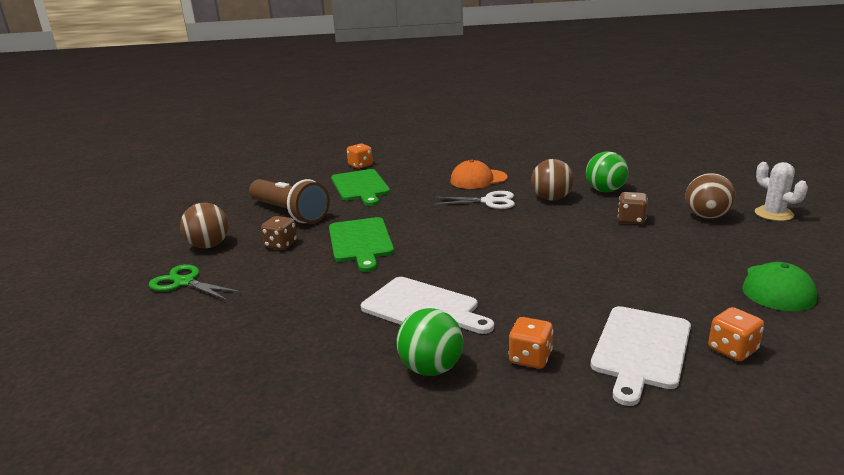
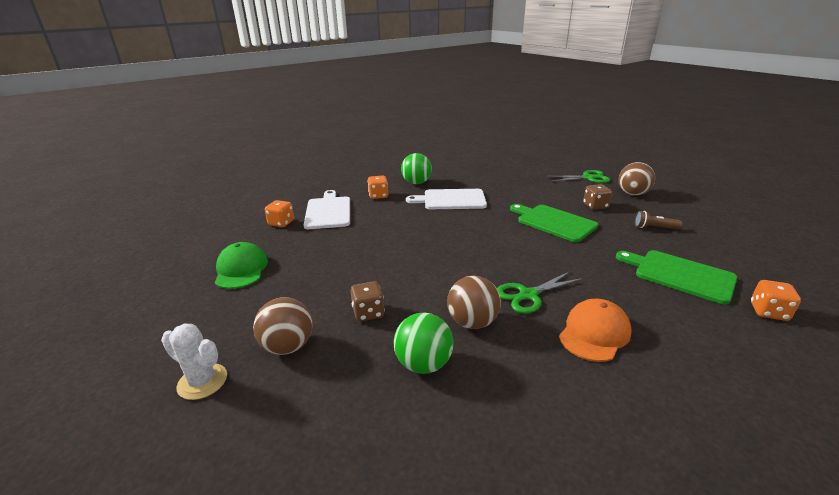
camera: 145 degrees right, 5 degrees up
brown flashlight [249,179,330,223] -> brown flashlight [635,211,682,229], size x0.45
white scissors [434,191,515,209] -> green scissors [497,272,582,314]

